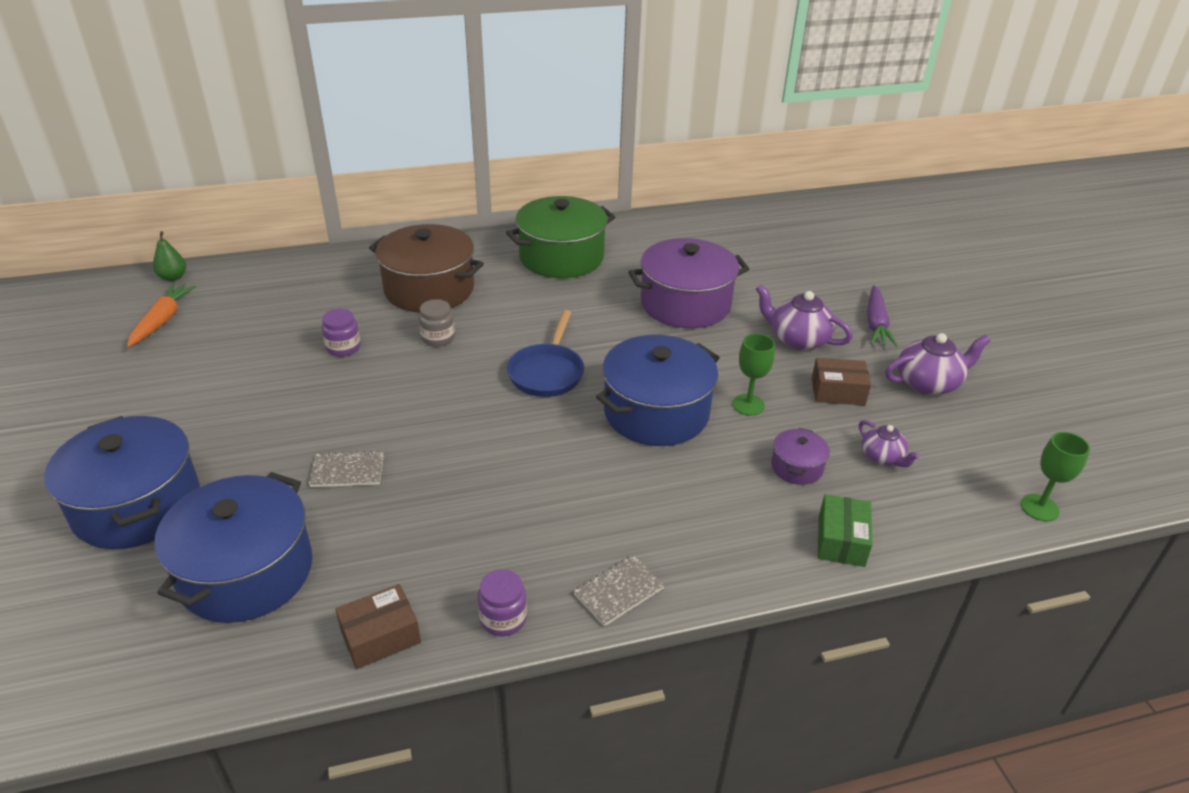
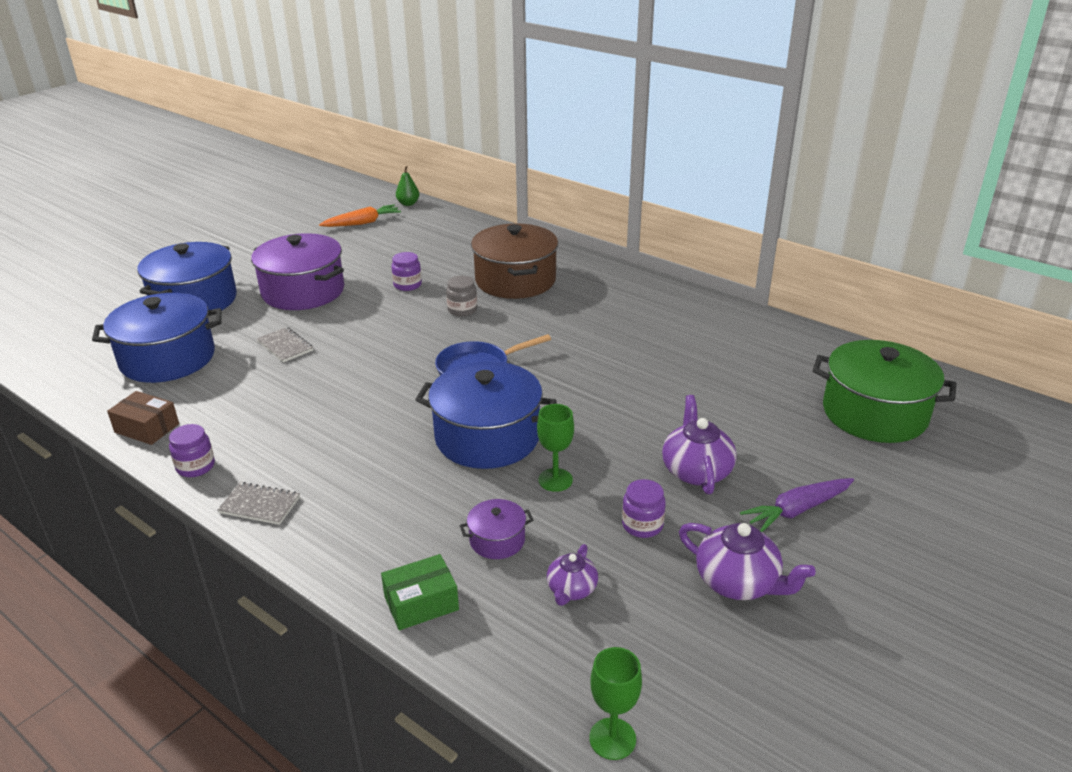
camera: 55 degrees right, 5 degrees down
green pot [506,196,615,278] -> green pot moved to [813,340,957,443]
purple pot [628,238,749,328] -> purple pot moved to [251,233,344,310]
brown box [812,358,871,405] -> purple jar [622,479,666,538]

